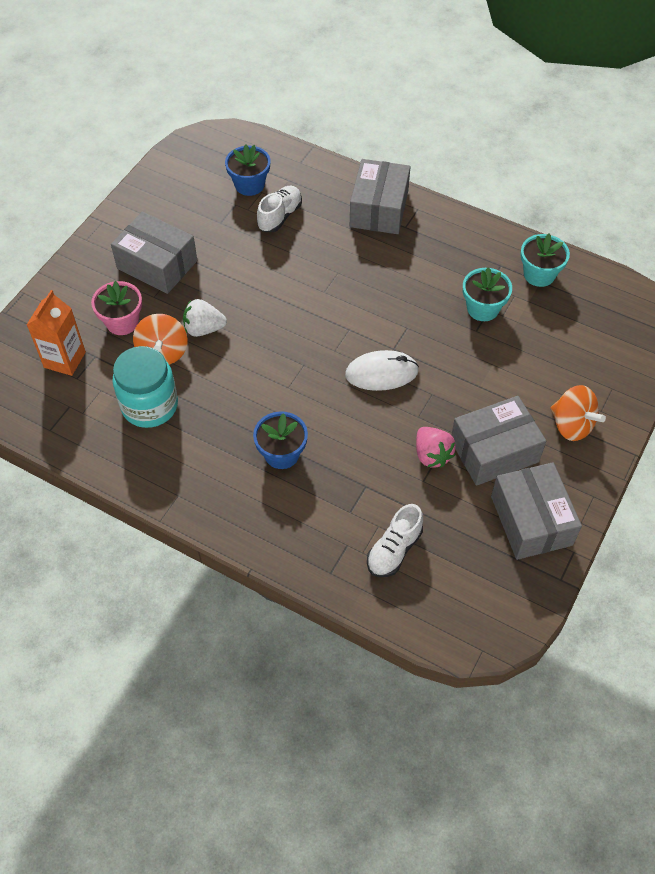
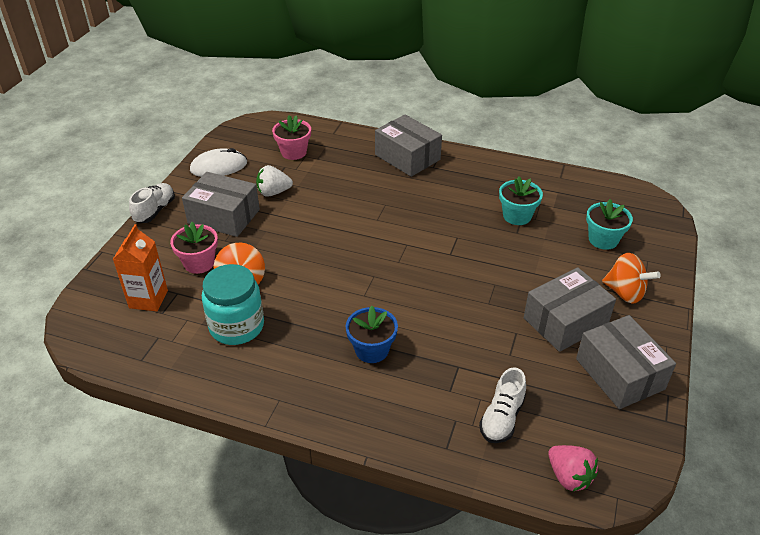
camera: 10 degrees left, 15 degrees down
white strawberry [183,299,227,337] -> white strawberry moved to [256,165,293,197]
blue flower pot [225,144,270,196] -> pink flower pot [272,115,311,160]
white shoe [257,186,302,232] -> white shoe moved to [129,183,175,223]
white mouse [345,350,419,391] -> white mouse moved to [190,148,247,177]
grey box [350,159,410,234] -> grey box turned 45 degrees counterclockwise [375,115,442,177]
pink strawberry [416,427,456,468] -> pink strawberry moved to [548,445,598,491]
turquoise flower pot [520,233,570,287] -> turquoise flower pot moved to [586,199,633,250]

